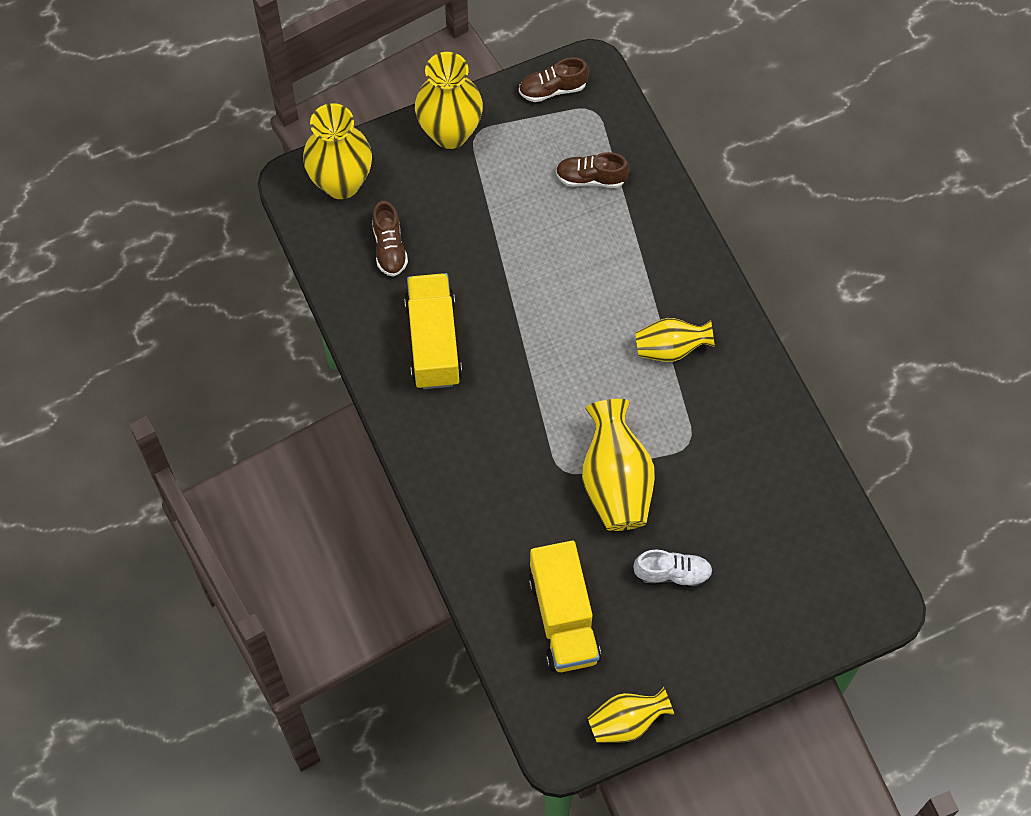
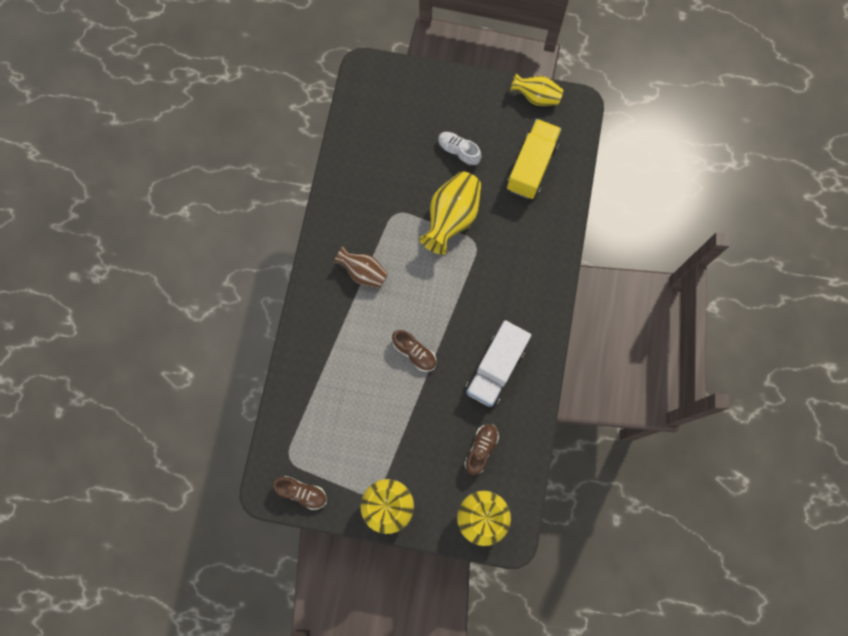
camera: 145 degrees left, 10 degrees up
yellow truck [404,273,462,389] -> white truck [465,320,531,407]
brown shoe [556,152,629,188] -> brown shoe moved to [392,330,436,372]
yellow vase [635,318,715,362] -> brown vase [334,246,388,288]

